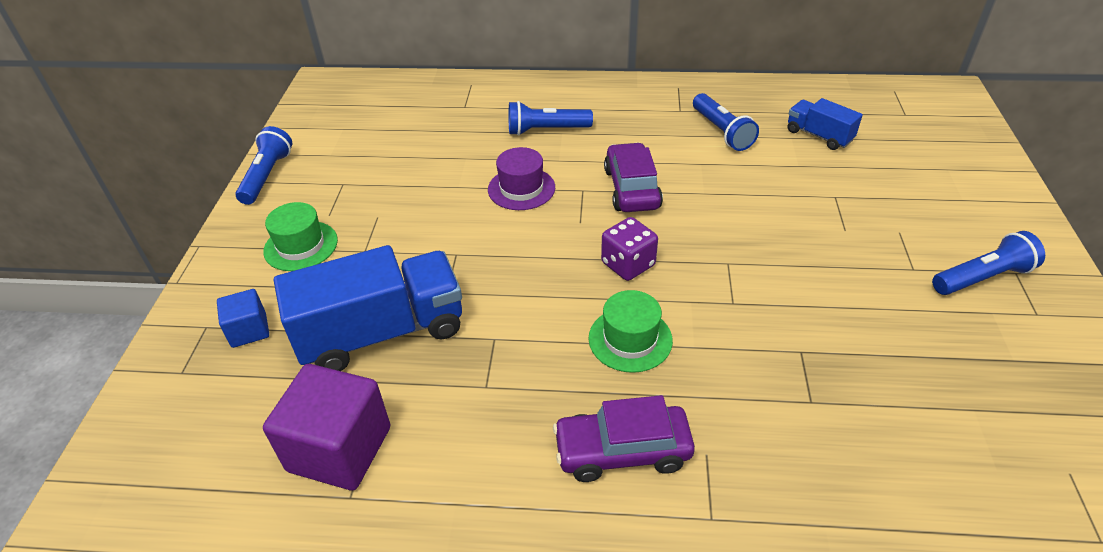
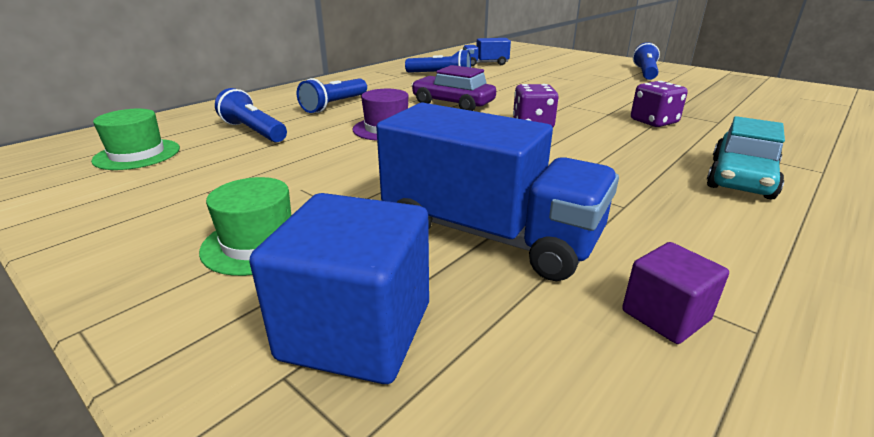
camera: 55 degrees left, 15 degrees down
blue cube [217,289,269,348] -> blue cube [249,193,429,384], size x1.85
blue flashlight [235,126,292,205] -> blue flashlight moved to [215,88,287,142]
purple cube [263,364,390,490] -> purple cube [622,242,729,344], size x0.54
blue truck [274,245,462,371] -> blue truck turned 105 degrees clockwise [376,103,619,281]
purple car [553,395,695,482] -> turquoise car [707,116,785,200]
green hat [588,290,673,373] -> green hat moved to [91,109,180,170]
none -> purple dice [631,81,688,127]

